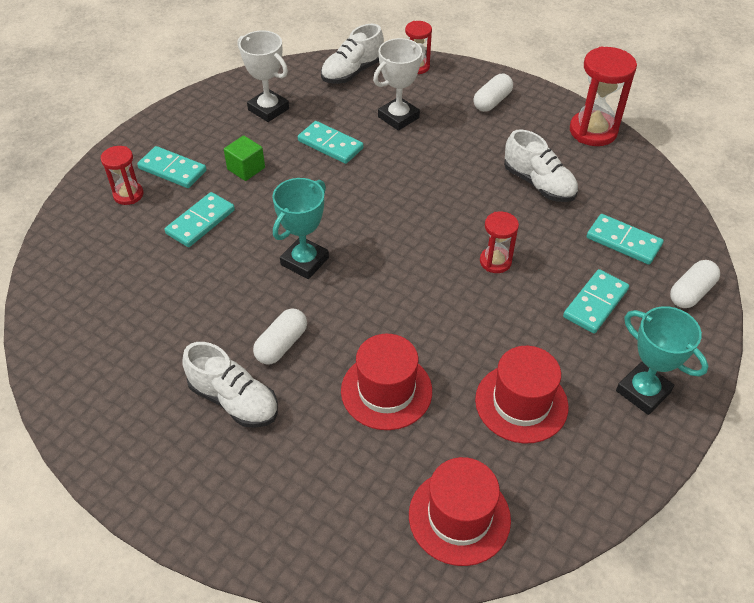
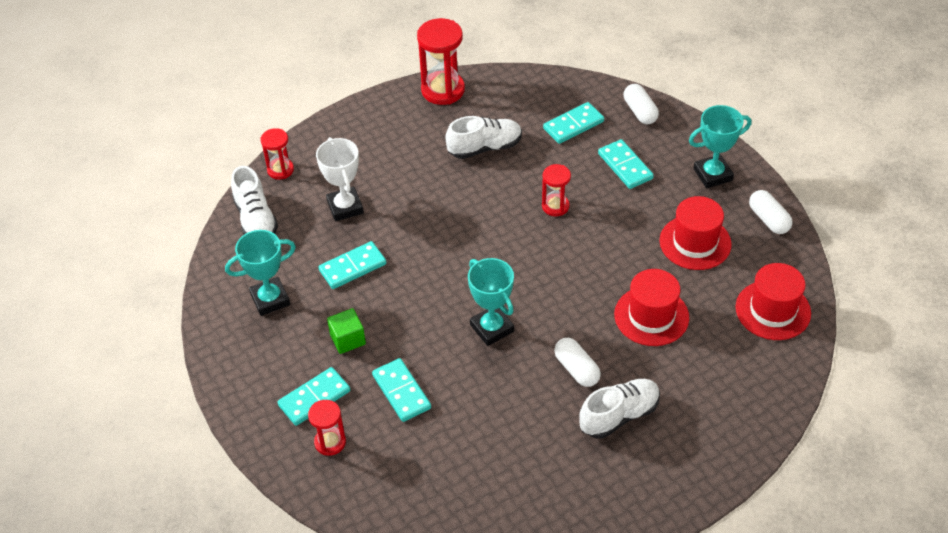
camera: 65 degrees left, 0 degrees up
white trophy [238,30,289,122] -> turquoise trophy [225,230,296,316]
white capsule [473,74,513,112] -> white capsule moved to [749,190,793,234]

